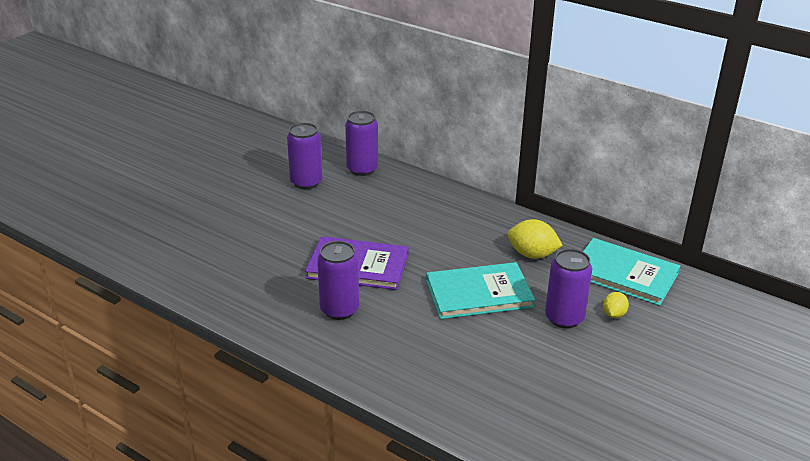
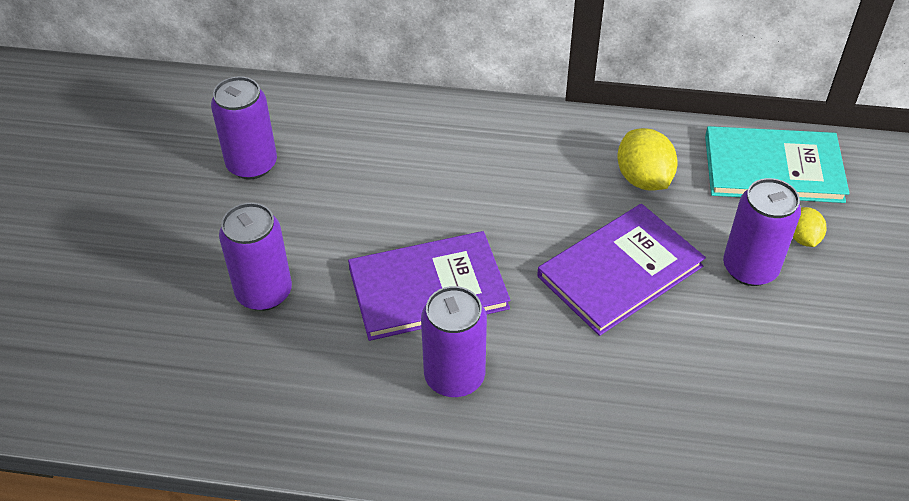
camera: 25 degrees left, 15 degrees up
purple can [345,111,378,176] -> purple can moved to [219,203,292,311]
turquoise book [426,262,535,319] -> purple book [537,204,706,336]
yellow lemon [507,219,563,259] -> yellow lemon turned 75 degrees clockwise [617,128,678,191]

